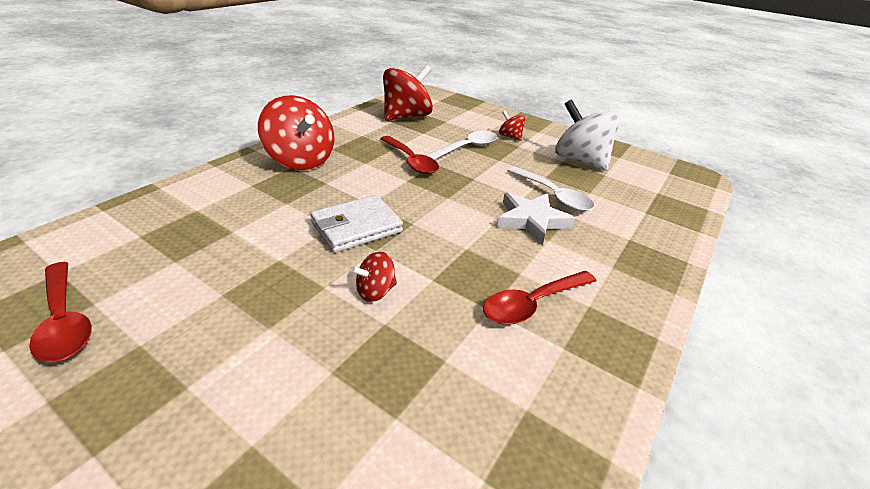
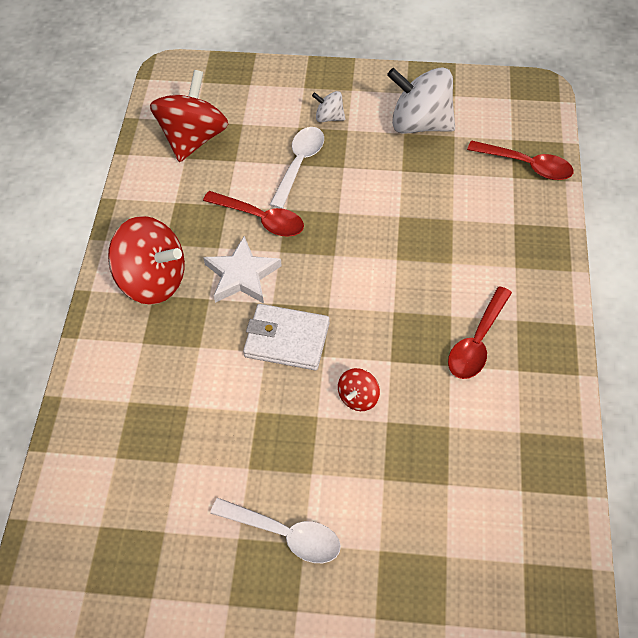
camera: 25 degrees left, 20 degrees up
red spoon [29,262,92,362] -> red spoon moved to [467,140,574,180]
white wallet [310,195,403,253] -> white wallet turned 75 degrees clockwise [243,304,330,370]
white star [497,193,575,245] -> white star moved to [203,236,282,304]
red spinning top [499,111,525,141] -> white spinning top [312,91,345,122]
white spoon [507,167,594,211] -> white spoon moved to [210,498,341,563]

